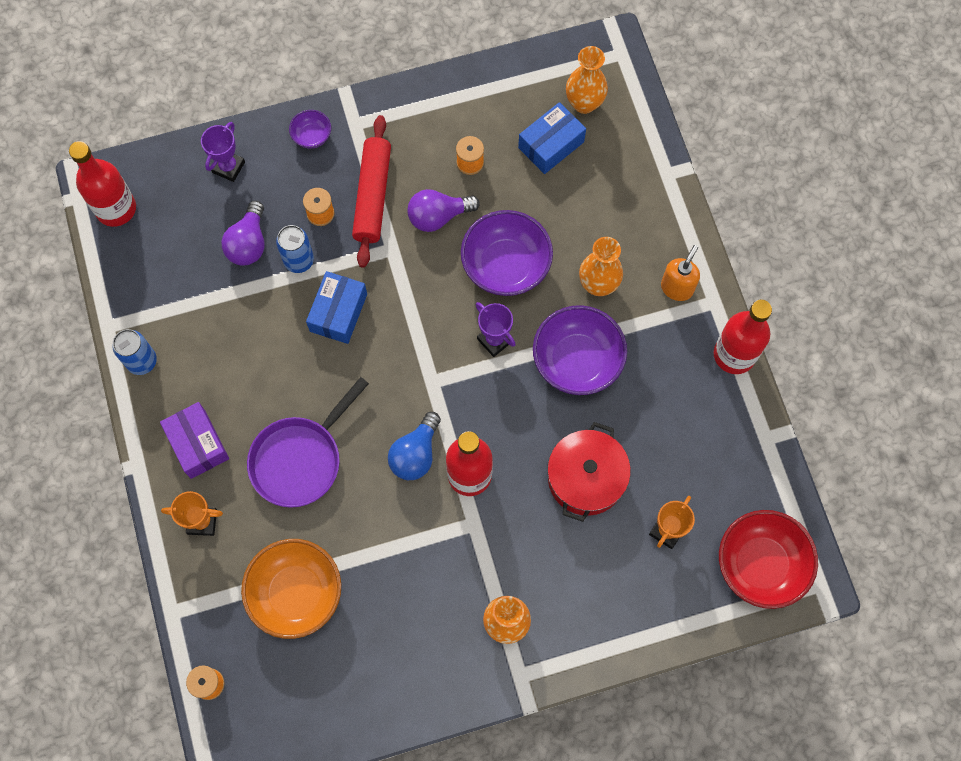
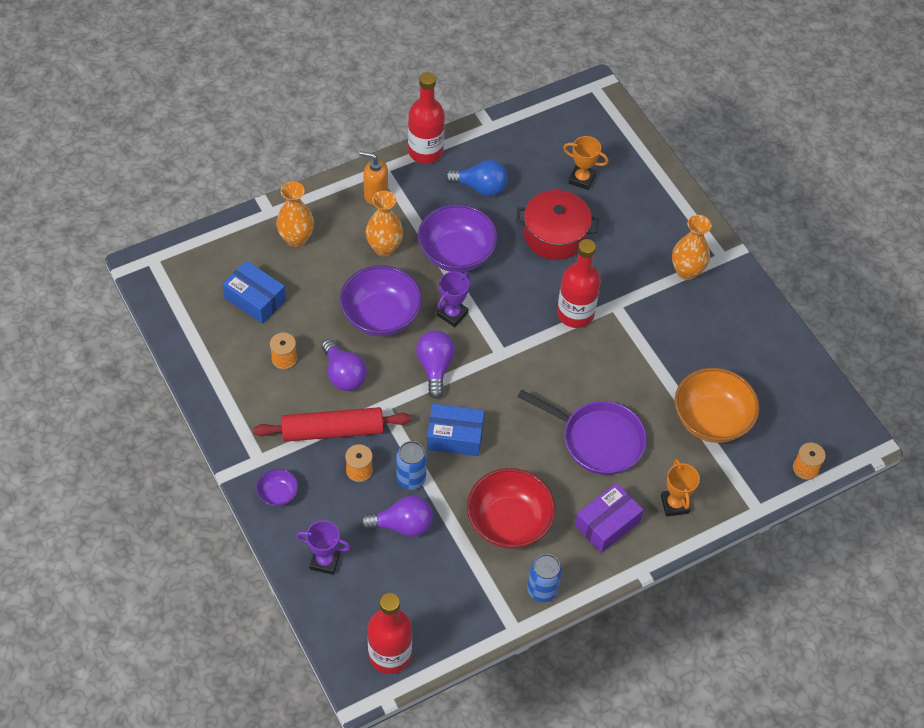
camera: 105 degrees left, 15 degrees down
blue light bulb [388,412,441,480] -> blue light bulb moved to [445,160,508,196]
orange vase [566,46,608,114] -> orange vase moved to [276,181,314,247]
red bowl [719,510,818,609] -> red bowl moved to [467,468,556,549]
none -> purple light bulb [416,330,455,399]

